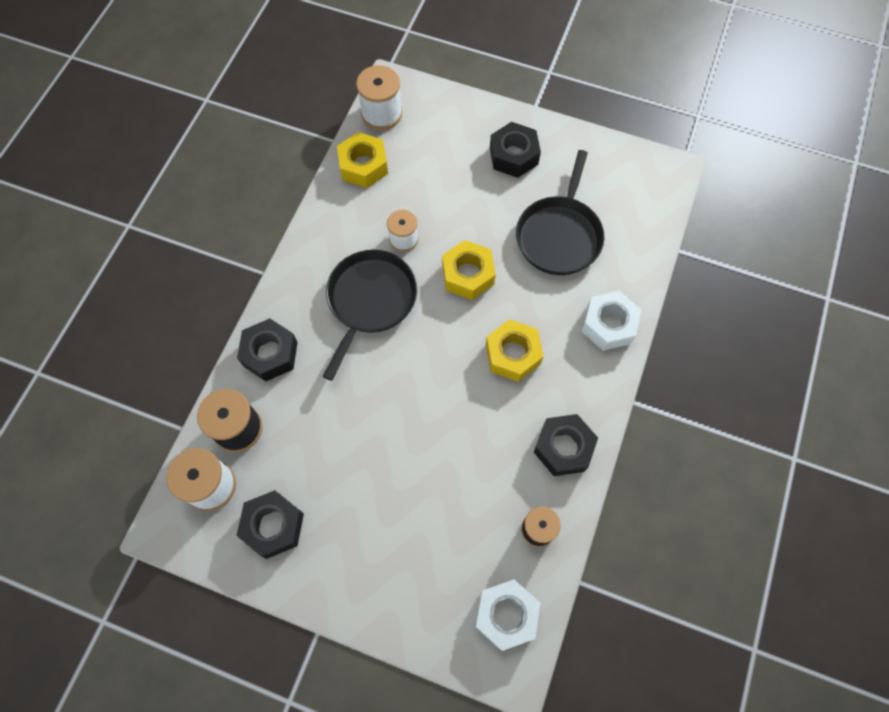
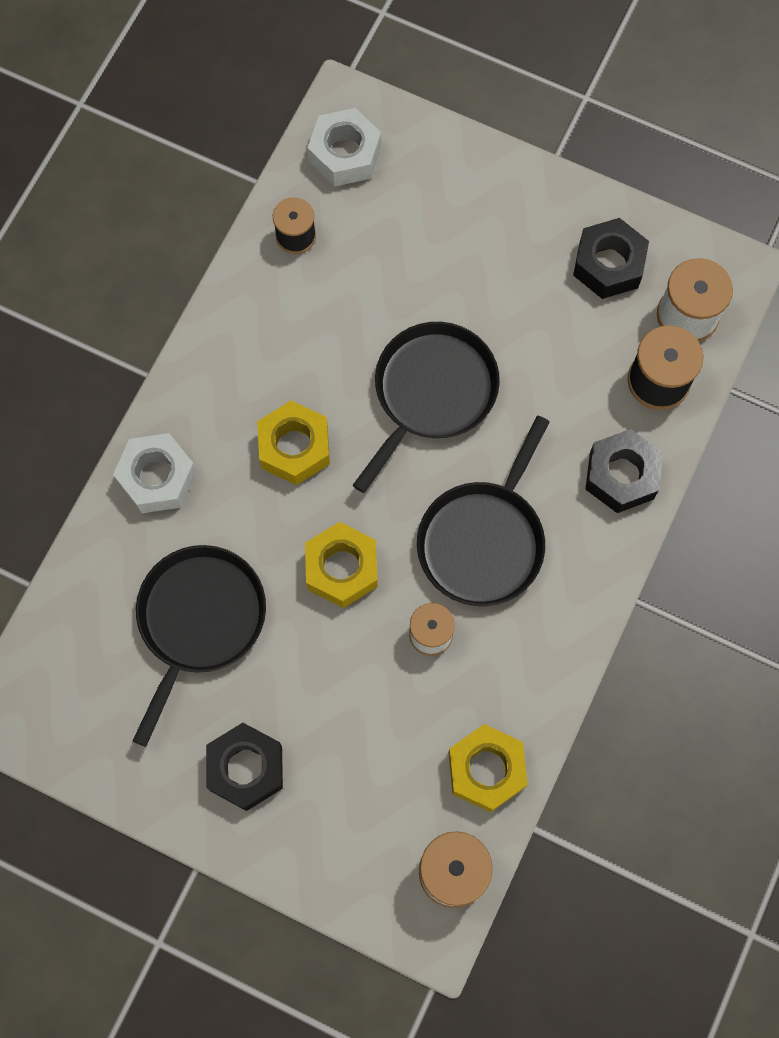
camera: 175 degrees left, 5 degrees up
black nut [534,414,598,476] -> none
none -> black pan [353,322,500,493]

